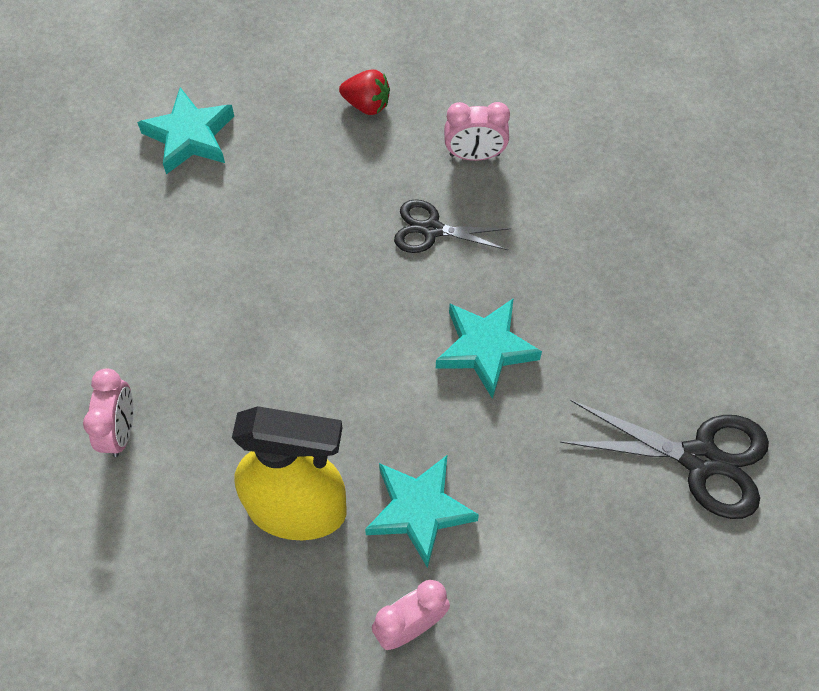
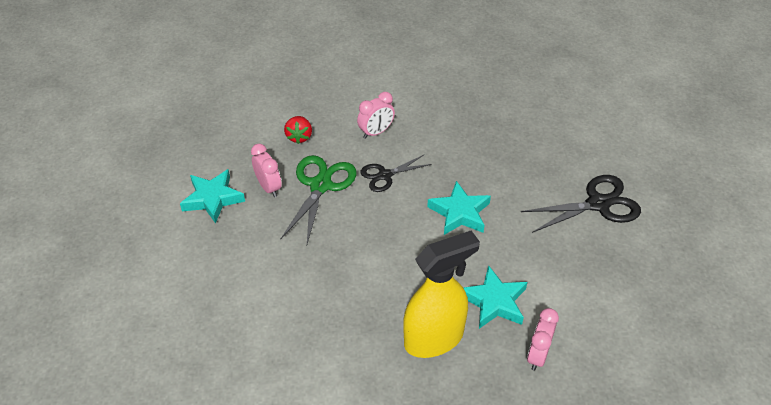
camera: 35 degrees left, 15 degrees down
pink clock [83,369,133,457] -> pink clock moved to [251,144,282,197]
red strawberry [339,70,390,115] -> red strawberry turned 105 degrees clockwise [284,116,312,144]
none -> green scissors [281,155,357,244]

